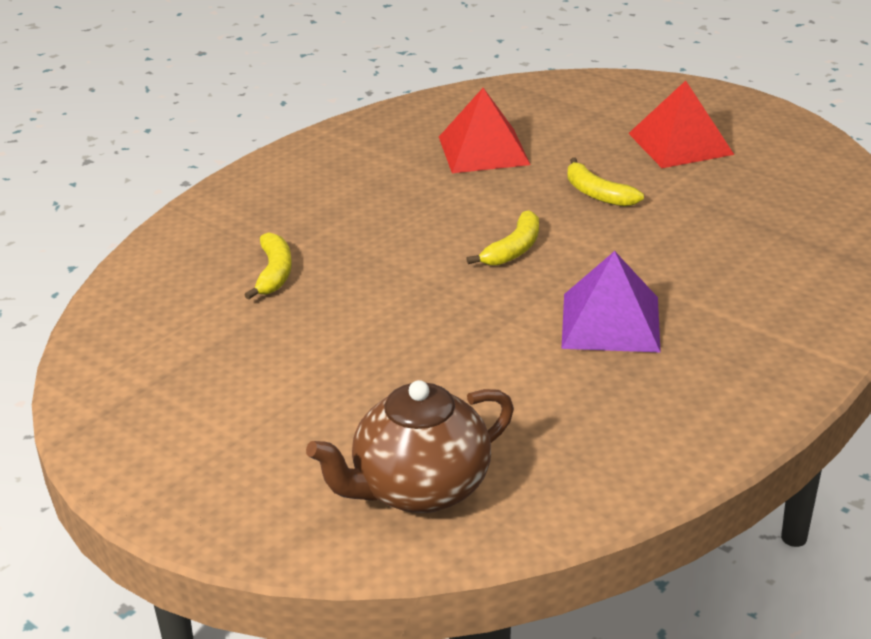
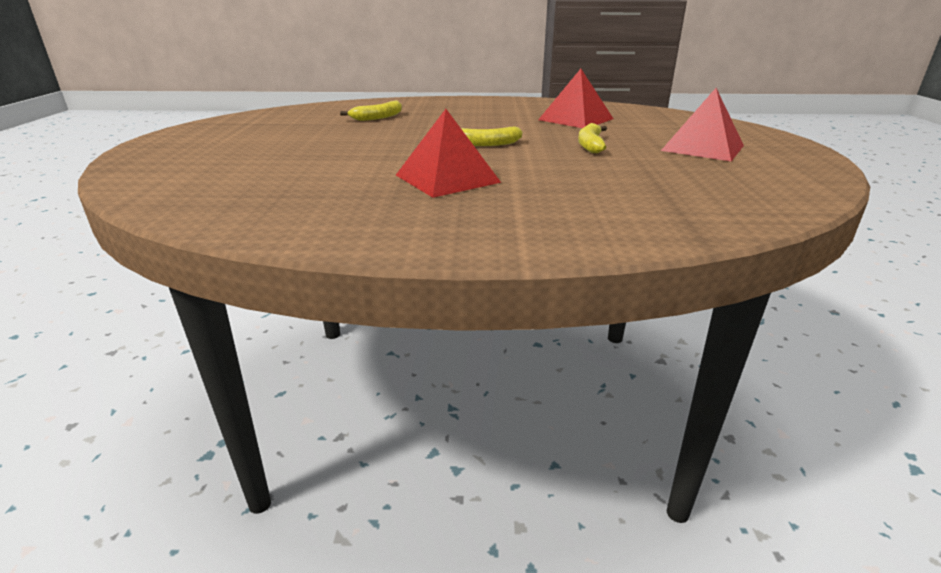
camera: 50 degrees right, 5 degrees down
brown teapot [306,380,514,513] -> none
purple pyramid [561,251,661,353] -> red pyramid [396,109,501,198]

